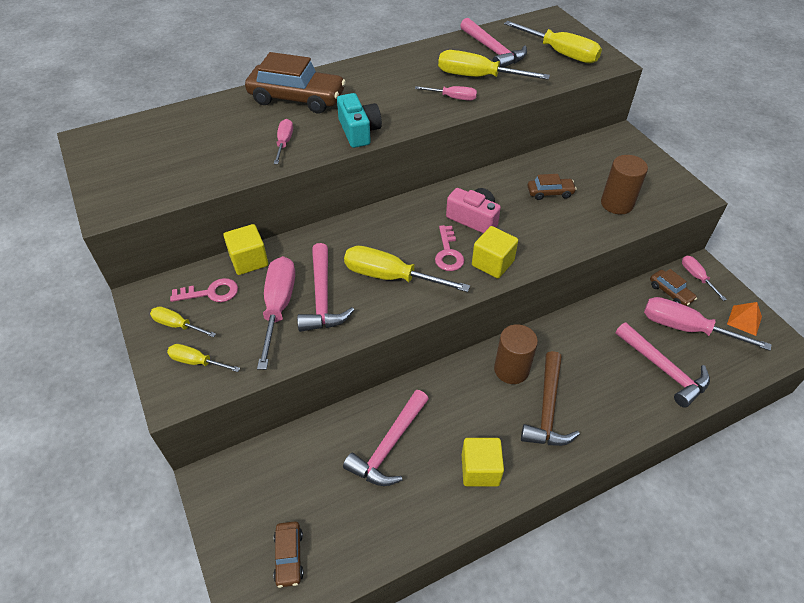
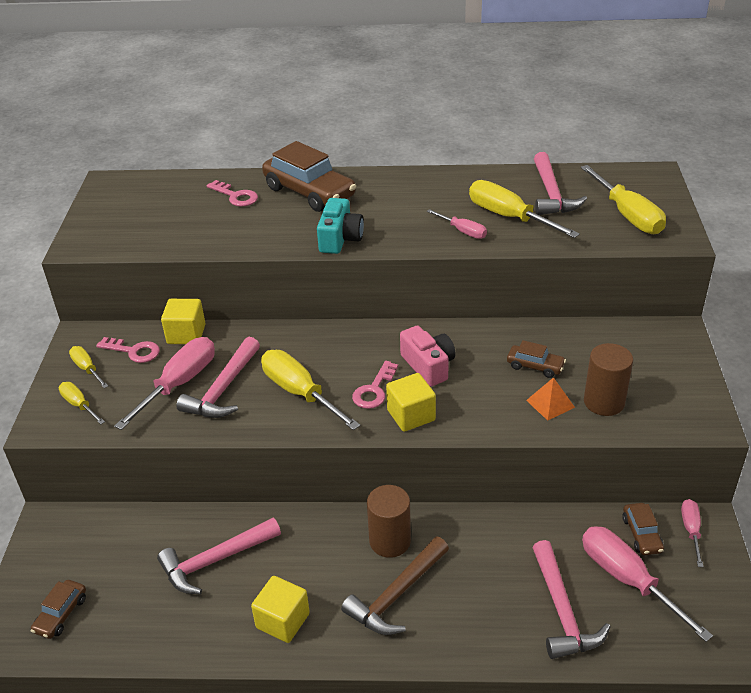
camera: 30 degrees right, 10 degrees down
pink screwdriver [274,119,293,164] -> none
orange pyramid [727,302,762,336] -> orange pyramid moved to [526,377,575,421]
none -> pink key [207,180,258,207]

